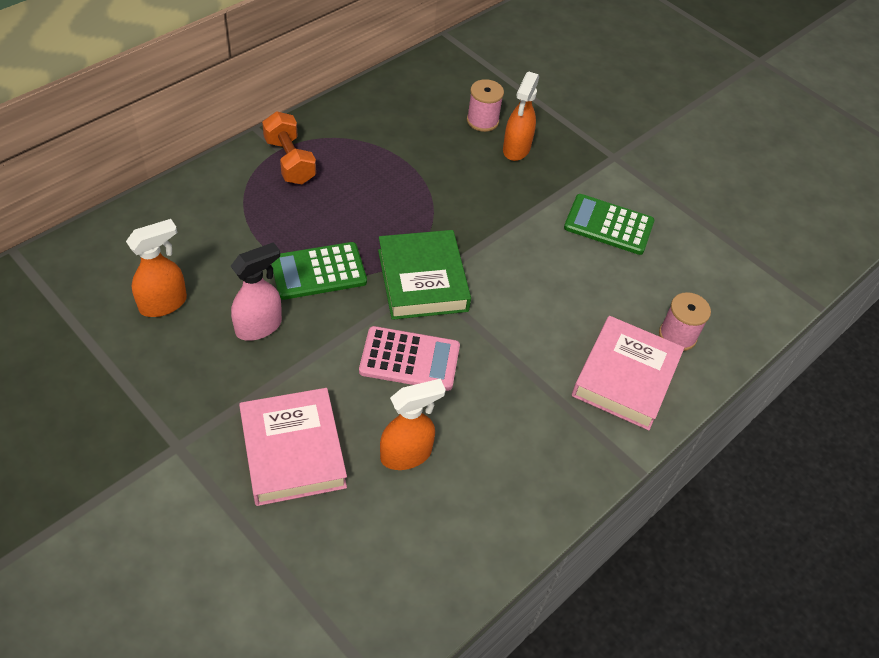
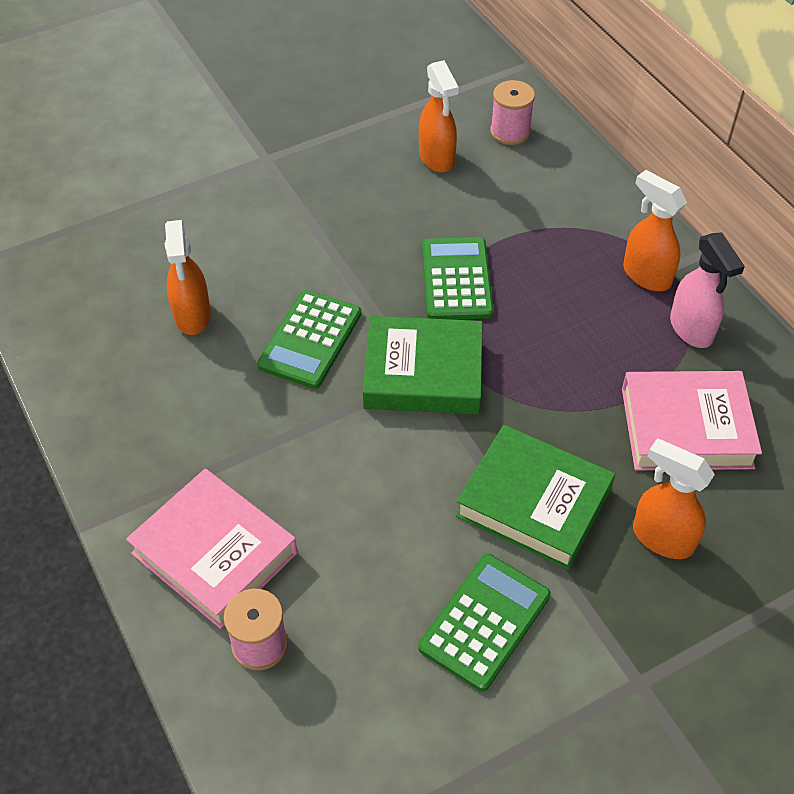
camera: 110 degrees right, 0 degrees up
pink spray bottle [231,242,282,341] -> pink spray bottle moved to [670,233,745,348]
pink book [239,388,347,506] -> pink book moved to [622,371,762,470]
orange dumbbell [262,111,316,184] -> orange spray bottle [623,170,687,291]
pink calculator [359,326,460,391] -> green calculator [257,290,361,389]
pink spool [467,79,504,132] -> pink spool moved to [490,80,535,145]
none -> green book [455,425,615,570]

